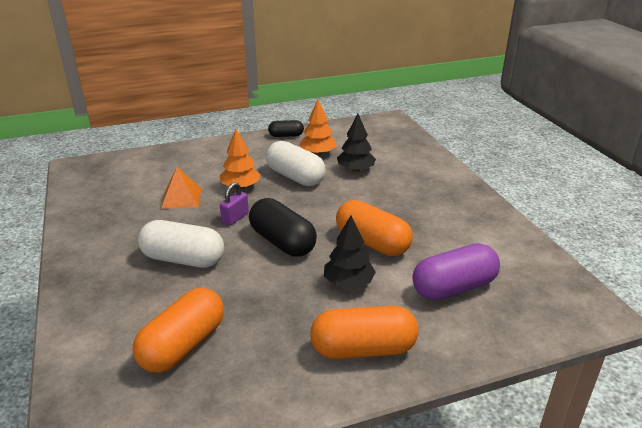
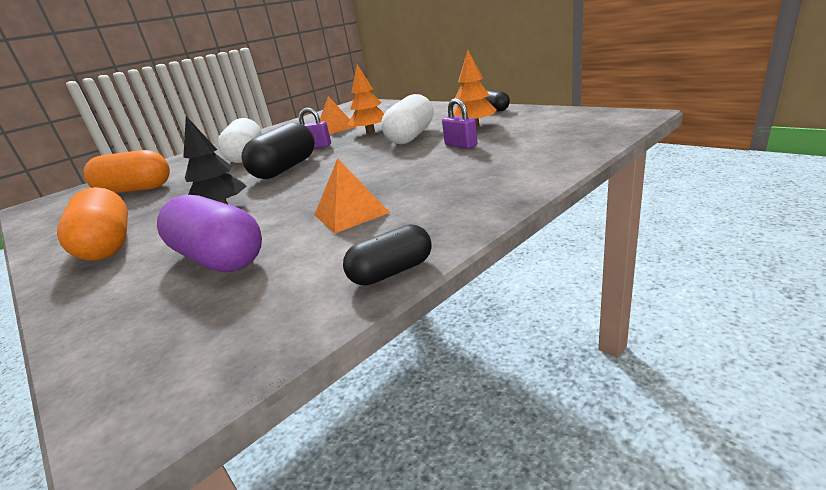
camera: 70 degrees right, 5 degrees down
orange capsule [336,200,413,256] -> none
black tree [337,114,376,172] -> purple padlock [442,98,477,149]
none -> orange pyramid [315,158,390,234]
none -> black capsule [343,224,432,285]

